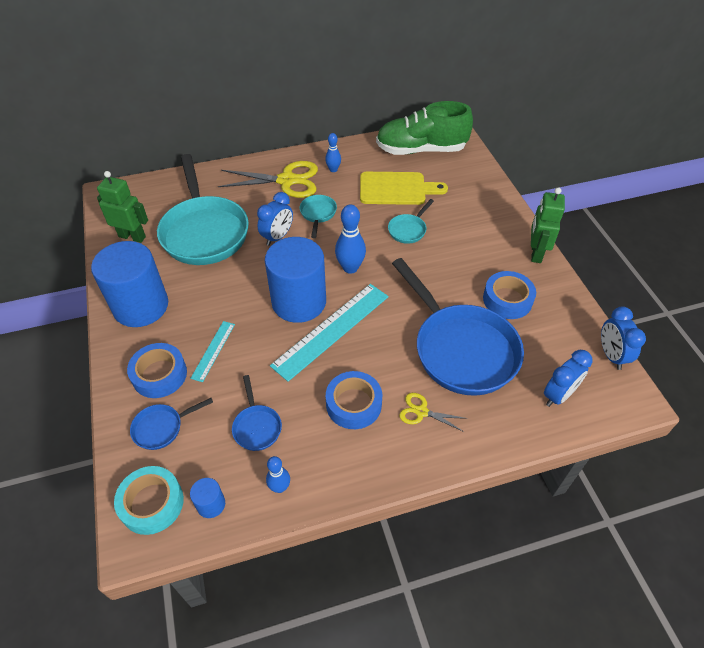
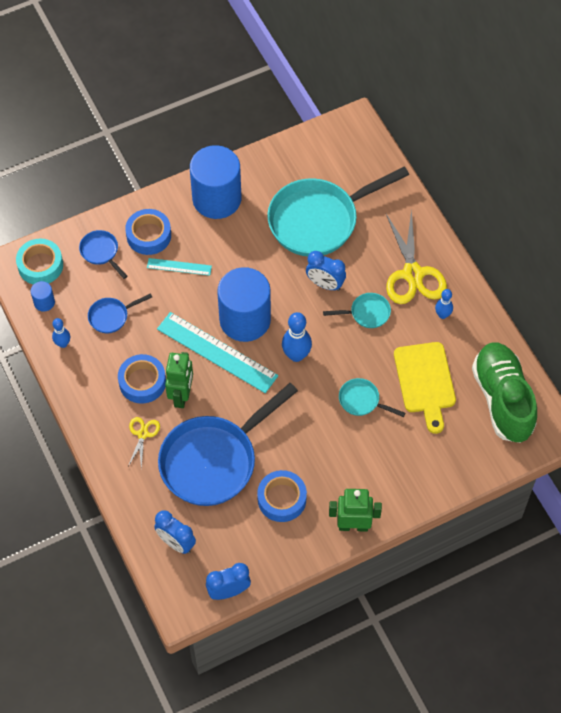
camera: 80 degrees right, 10 degrees up
green robot [97,171,148,243] -> green robot moved to [165,352,193,408]

